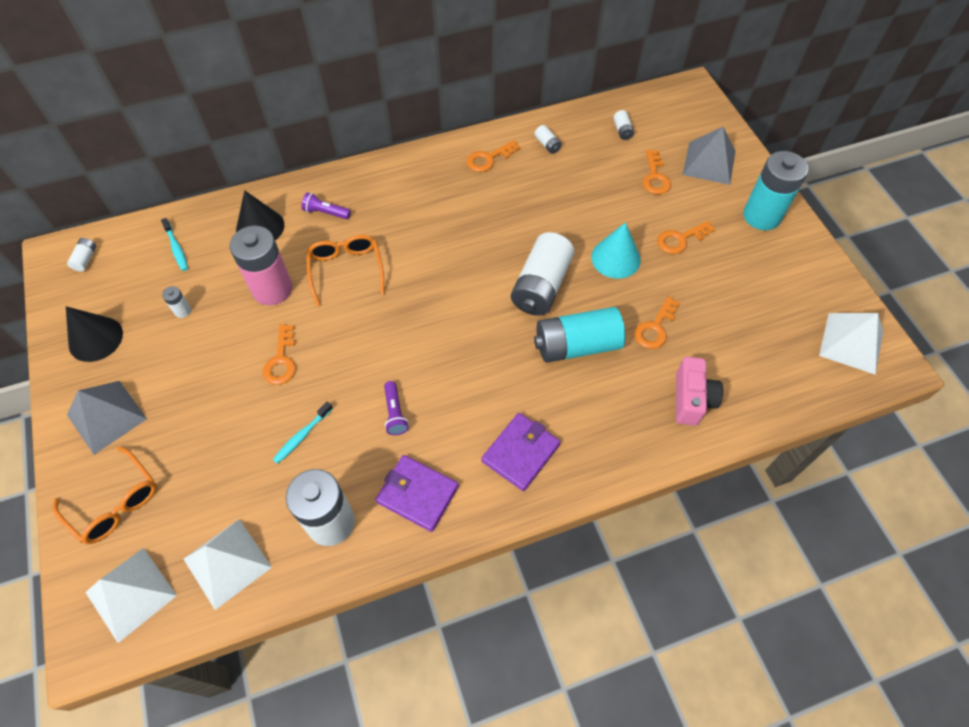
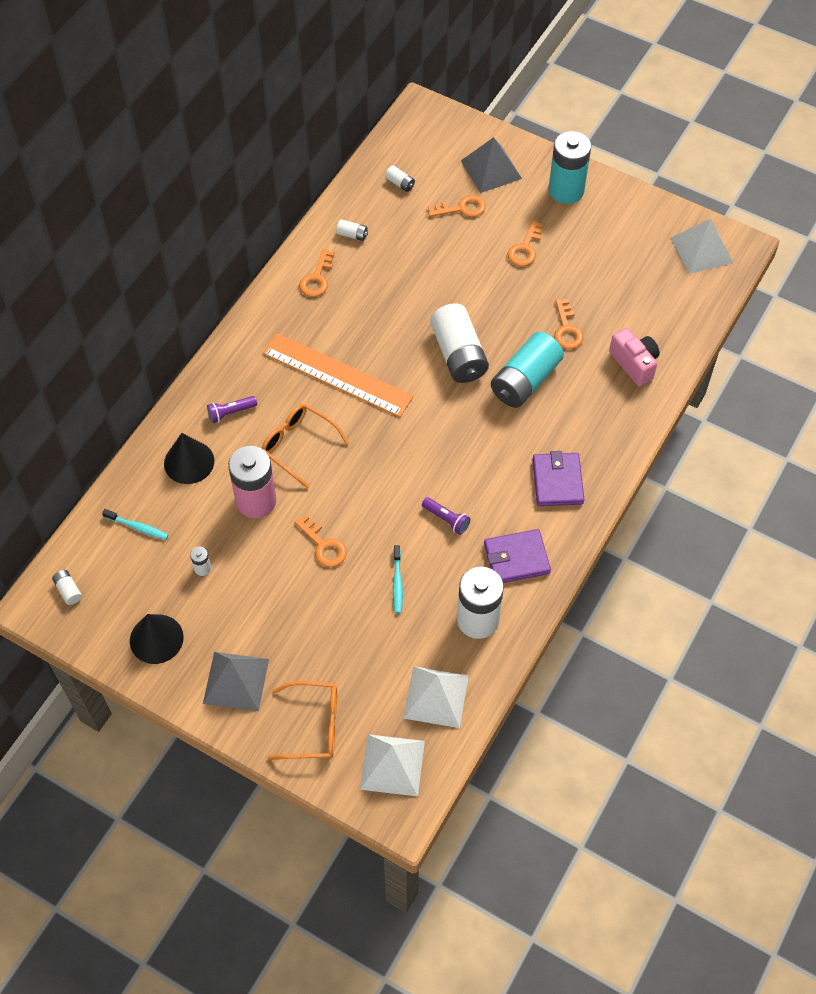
camera: 40 degrees left, 0 degrees up
turquoise cone [591,222,641,279] -> none
orange key [643,150,671,195] -> orange key turned 60 degrees counterclockwise [428,195,486,217]
none -> orange ruler [263,333,414,417]

